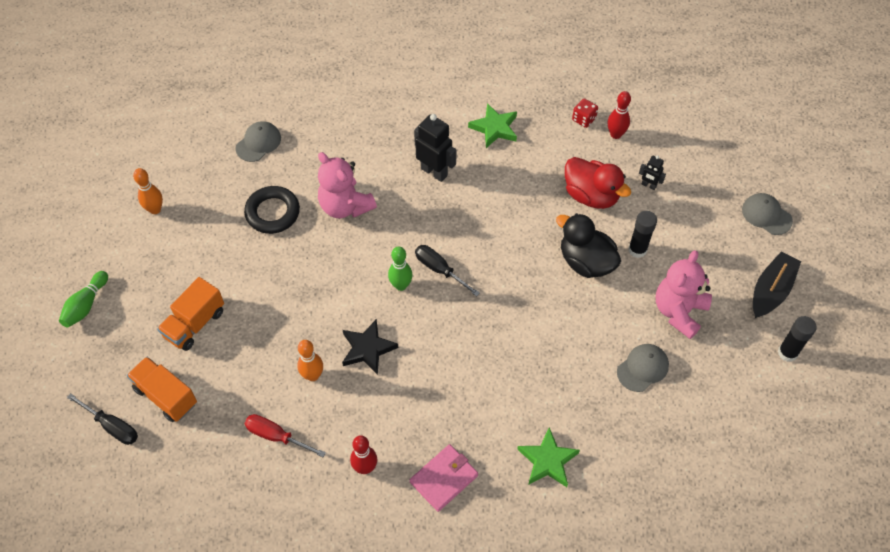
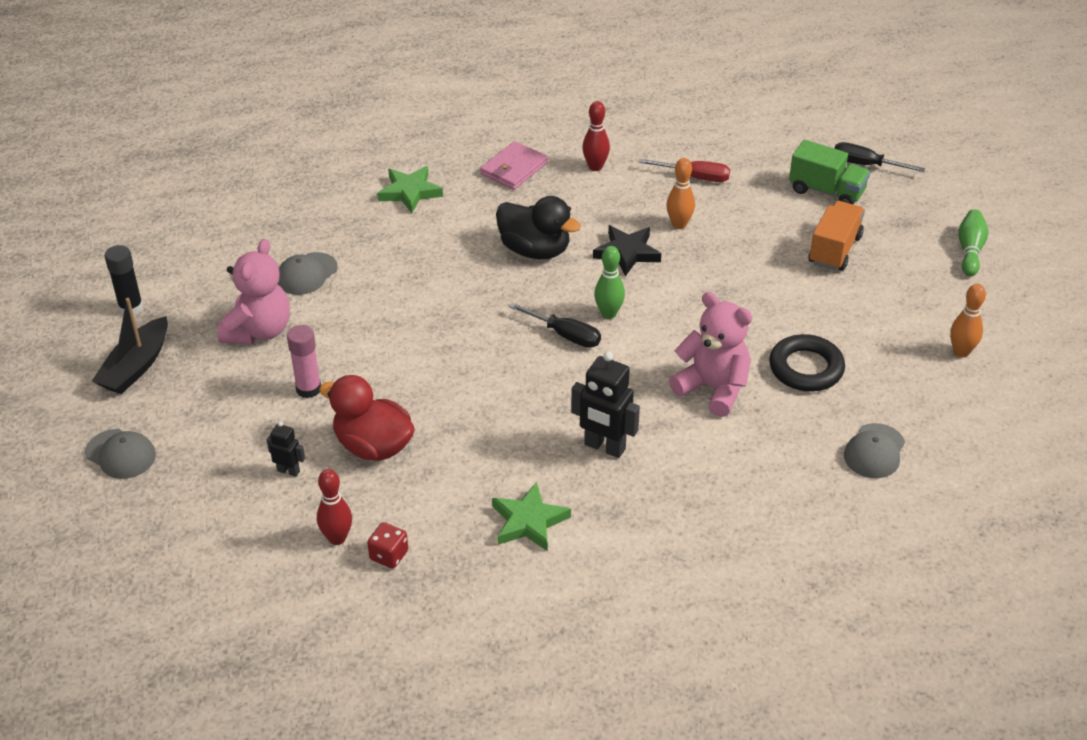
camera: 170 degrees right, 15 degrees down
orange truck [127,357,197,422] -> green truck [789,140,870,205]
black duck [556,213,621,278] -> black duck moved to [496,196,581,259]
black glue stick [628,211,657,258] -> pink glue stick [287,325,321,398]

